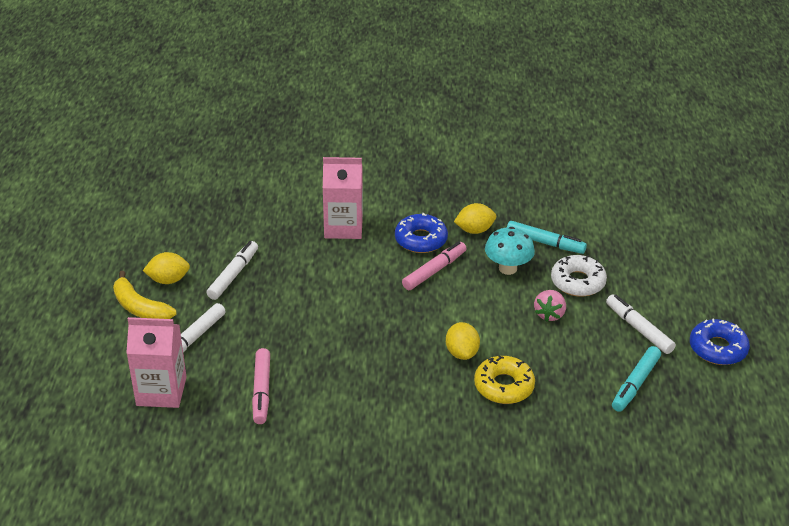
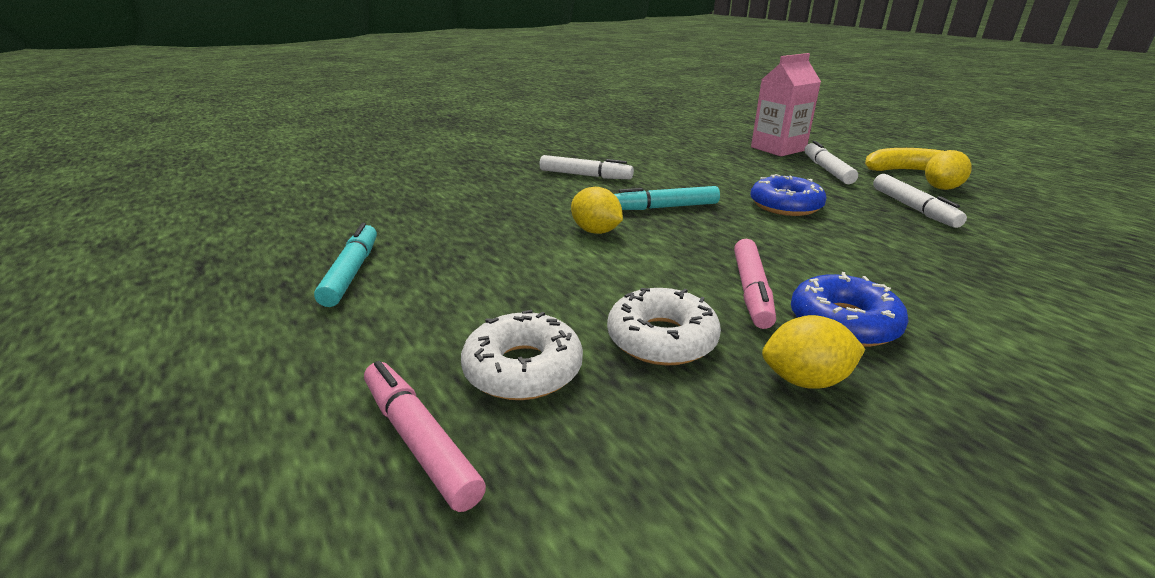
camera: 145 degrees right, 10 degrees down
pink marker [252,348,270,424] -> pink marker moved to [364,361,486,512]
pink carton [323,157,363,239] -> none
yellow lemon [454,203,496,234] -> yellow lemon turned 45 degrees clockwise [762,315,865,389]
yellow donut [474,356,535,404] -> none
turquoise mushroom [485,227,535,275] -> white donut [607,288,721,366]
turquoise marker [507,221,587,254] -> turquoise marker moved to [614,186,720,210]
pink strawberry [534,290,566,322] -> none
white marker [606,294,676,354] -> white marker moved to [539,155,634,179]
blue donut [690,319,750,365] -> blue donut moved to [750,174,827,216]

